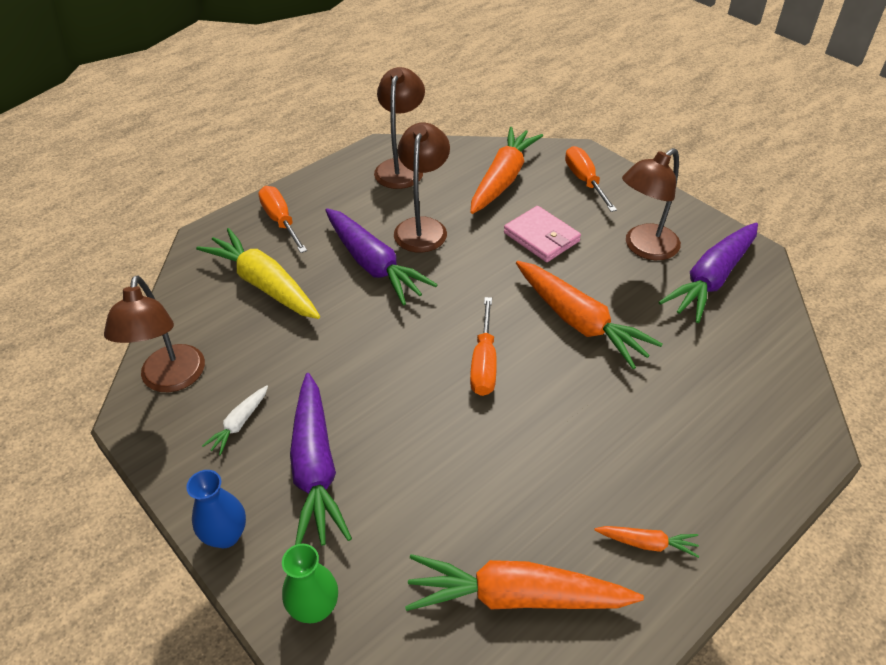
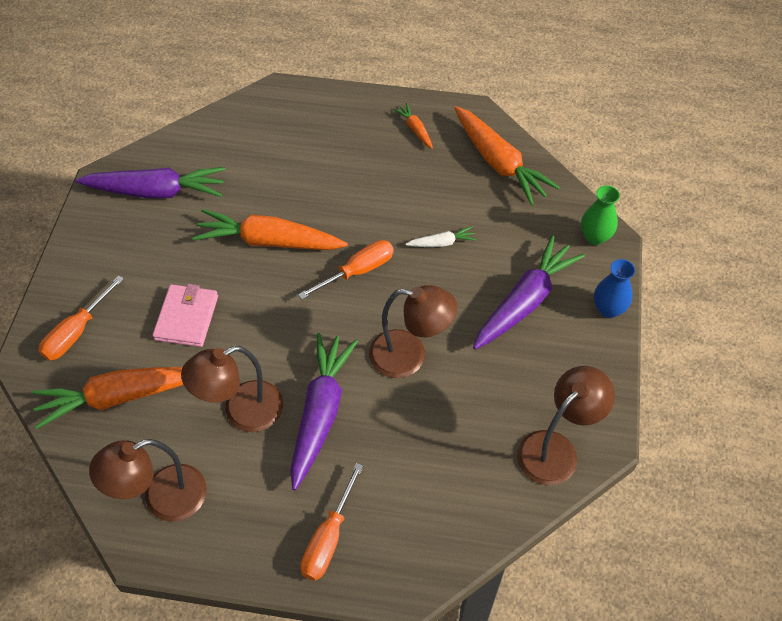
camera: 130 degrees left, 10 degrees up
yellow carrot [196,228,320,319] -> none
white carrot [202,385,268,455] -> white carrot moved to [405,226,477,247]
orange carrot [516,261,663,369] -> orange carrot turned 90 degrees counterclockwise [192,209,348,250]
brown lamp [622,148,681,260] -> brown lamp moved to [369,285,457,378]

